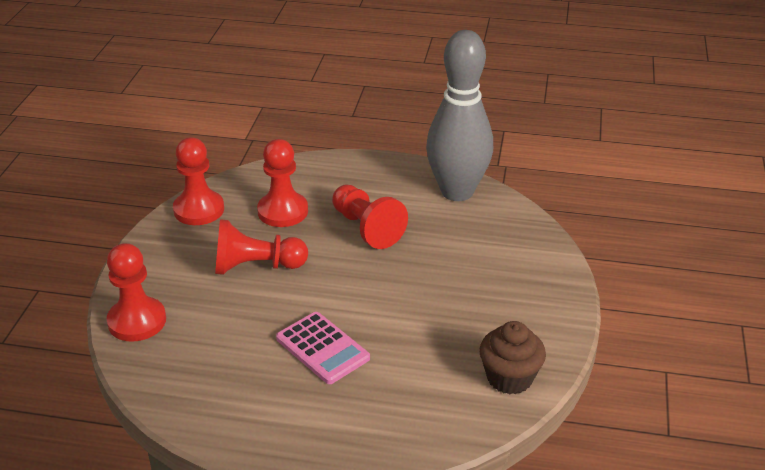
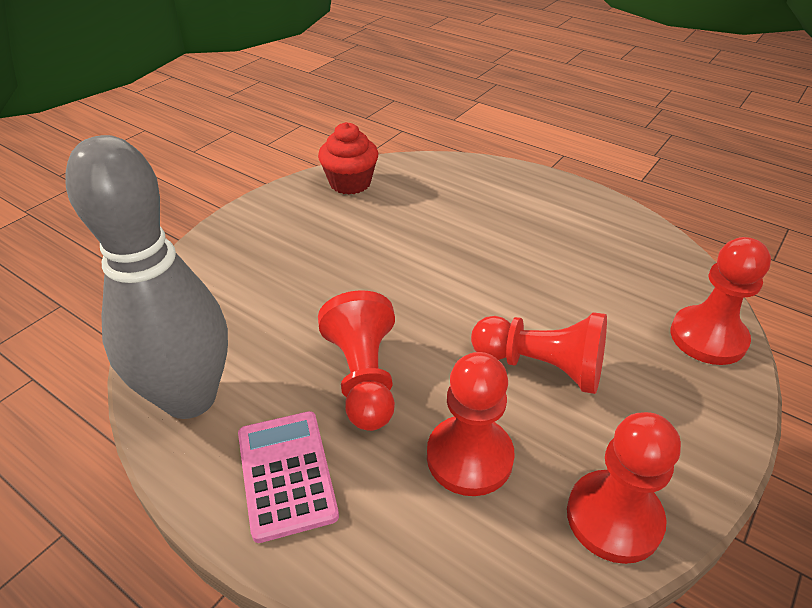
camera: 155 degrees left, 5 degrees up
pink calculator [276,312,370,384] -> pink calculator moved to [238,411,339,543]
brown cupcake [479,321,546,394] -> red cupcake [318,122,378,195]

